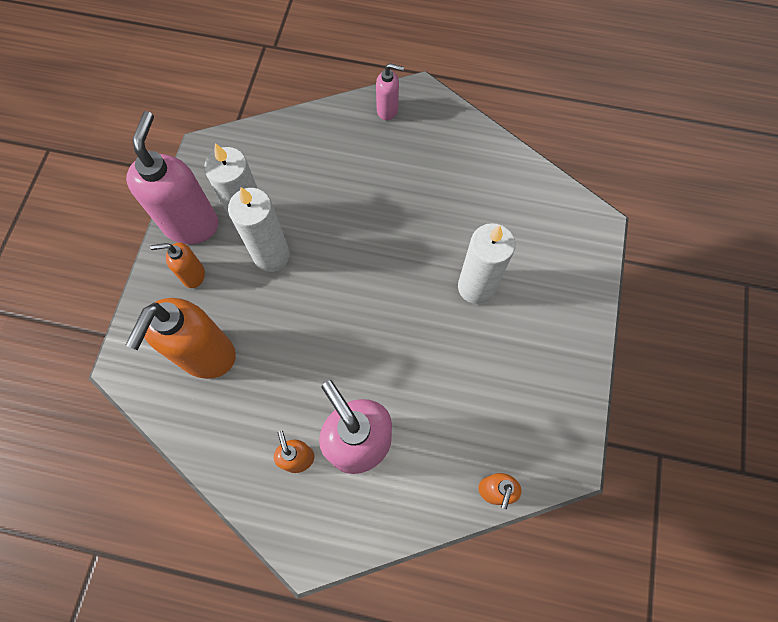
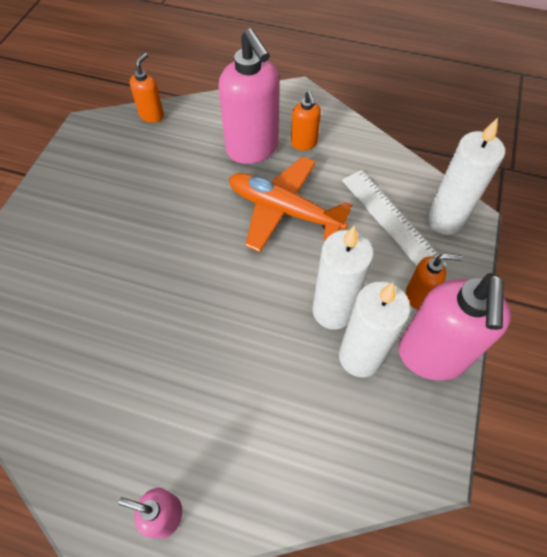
camera: 175 degrees left, 10 degrees down
orange soap dispenser [126,298,236,379] -> white ruler [342,170,447,266]
white candle [458,223,515,304] -> white candle moved to [427,118,505,235]
none -> orange plane [229,157,352,252]

